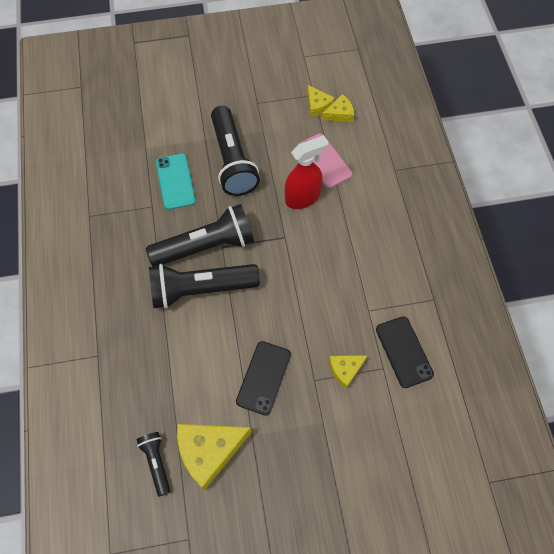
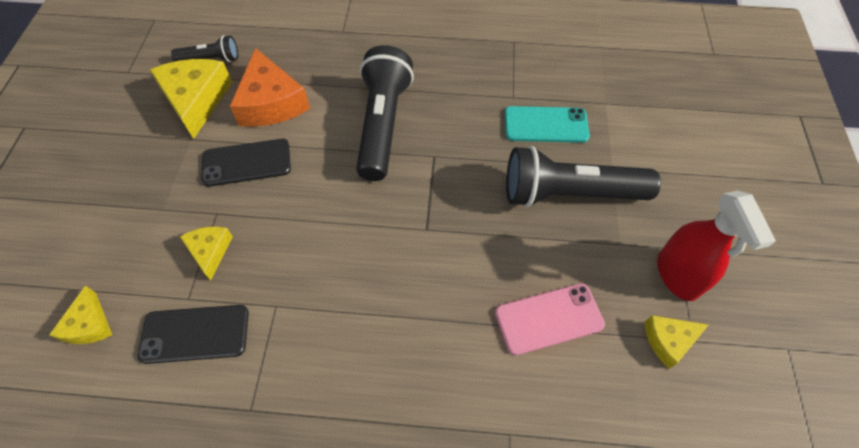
camera: 105 degrees right, 5 degrees down
black flashlight [146,204,254,266] -> none
black phone [236,341,291,416] -> black phone turned 45 degrees counterclockwise [202,139,291,187]
red spray bottle [285,135,328,209] -> red spray bottle moved to [657,191,776,301]
yellow cheese [322,94,354,122] -> yellow cheese moved to [49,286,112,344]
none -> orange cheese [230,48,310,127]

